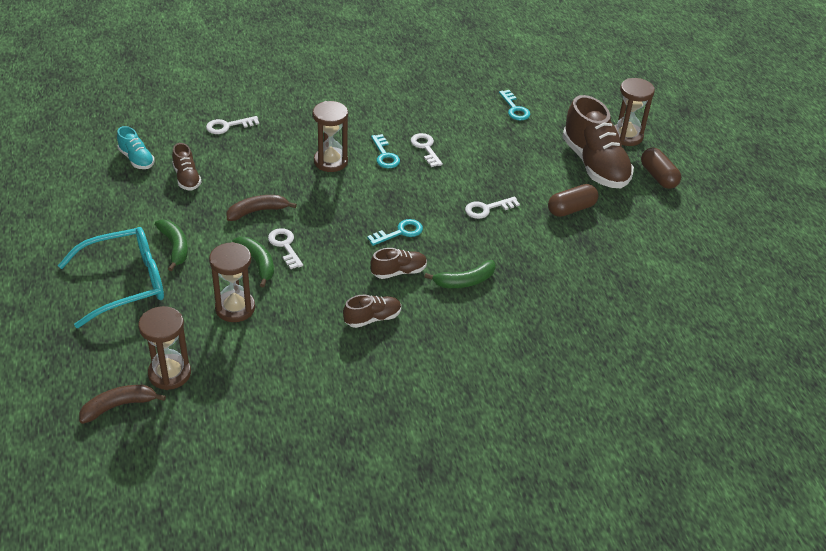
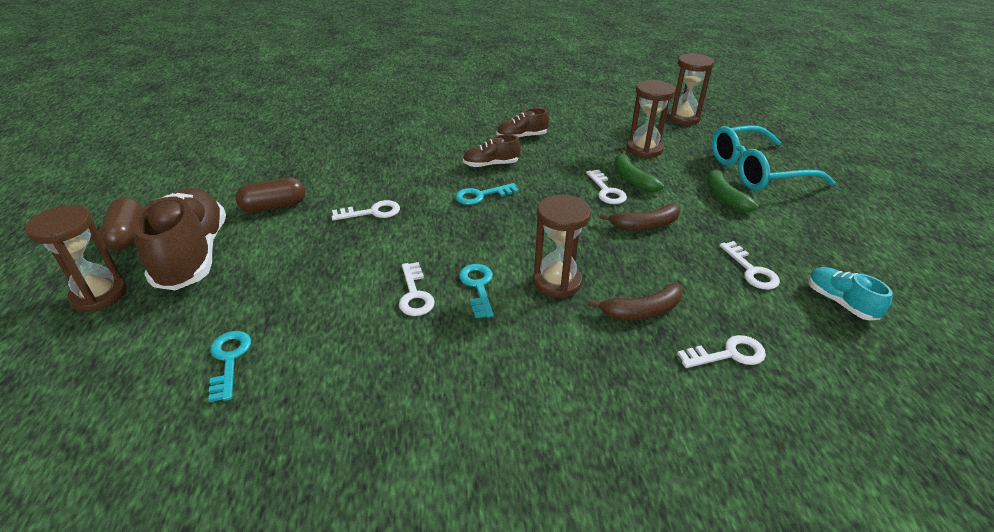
camera: 170 degrees left, 5 degrees down
brown banana [79,385,166,424] -> brown banana moved to [588,283,683,320]
brown shoe [172,143,201,191] -> white key [719,241,780,290]
green banana [424,260,496,288] -> none

